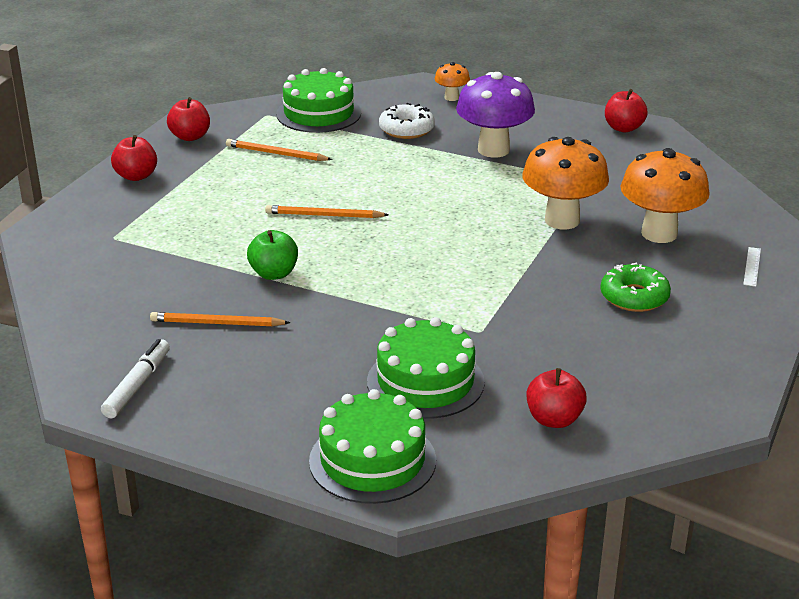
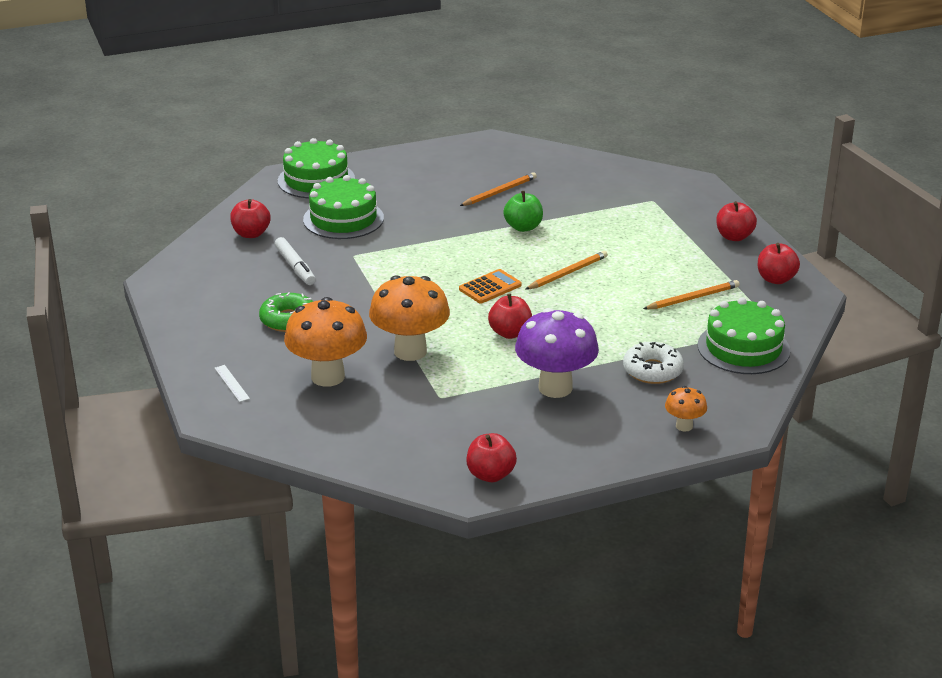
camera: 135 degrees right, 0 degrees up
white marker [101,339,170,418] -> white marker moved to [274,237,316,285]
none -> orange calculator [459,269,522,303]
none -> red apple [488,294,532,339]

